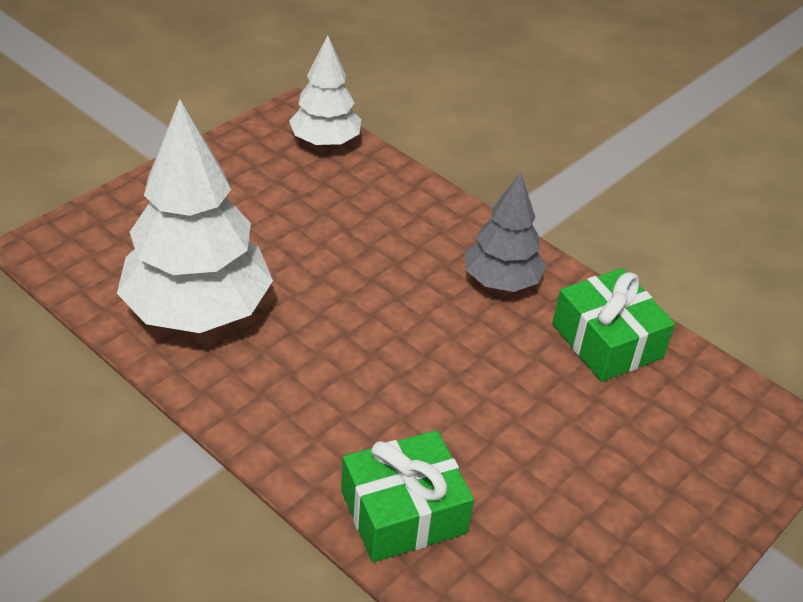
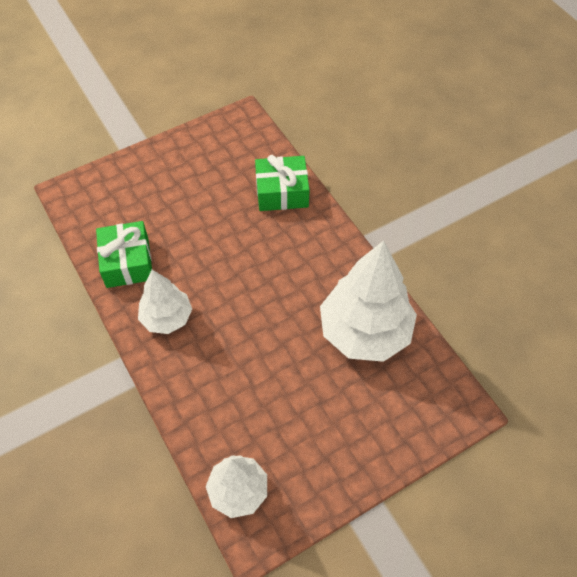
camera: 160 degrees left, 15 degrees up
grey tree [465,172,546,292] -> white tree [138,270,192,334]

